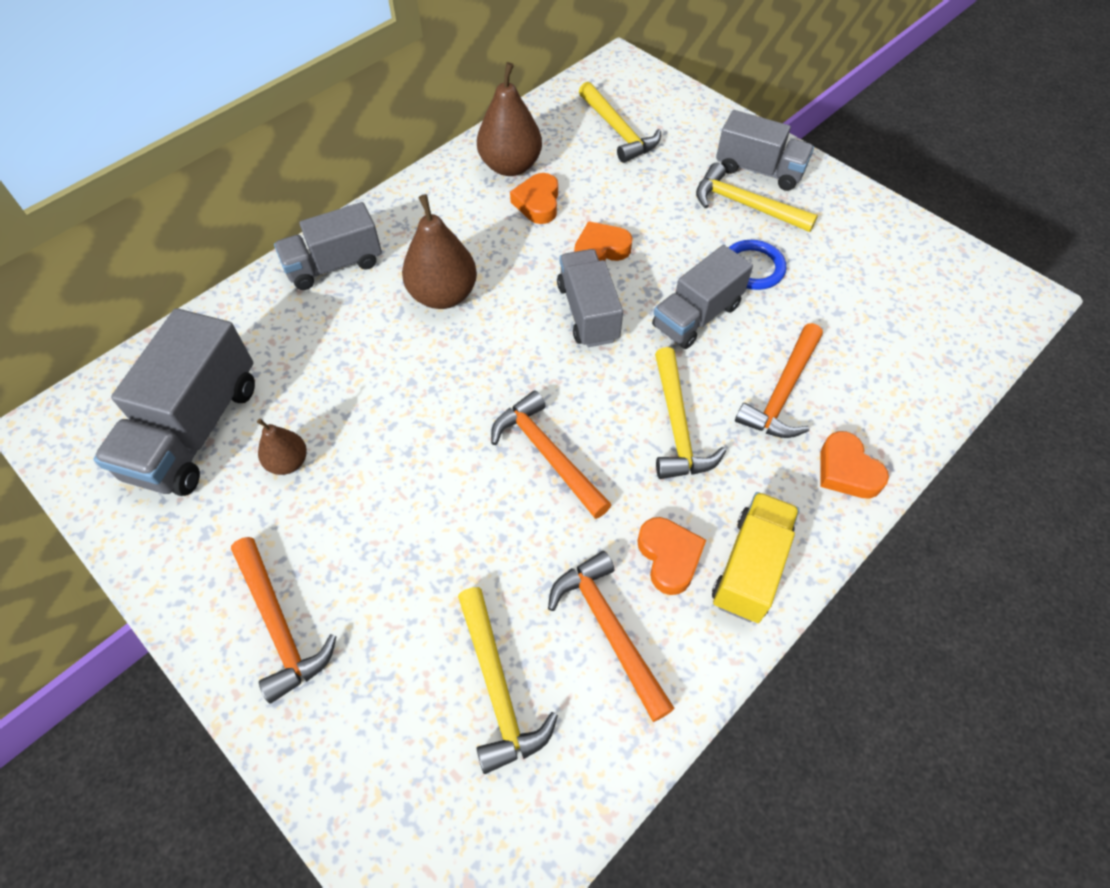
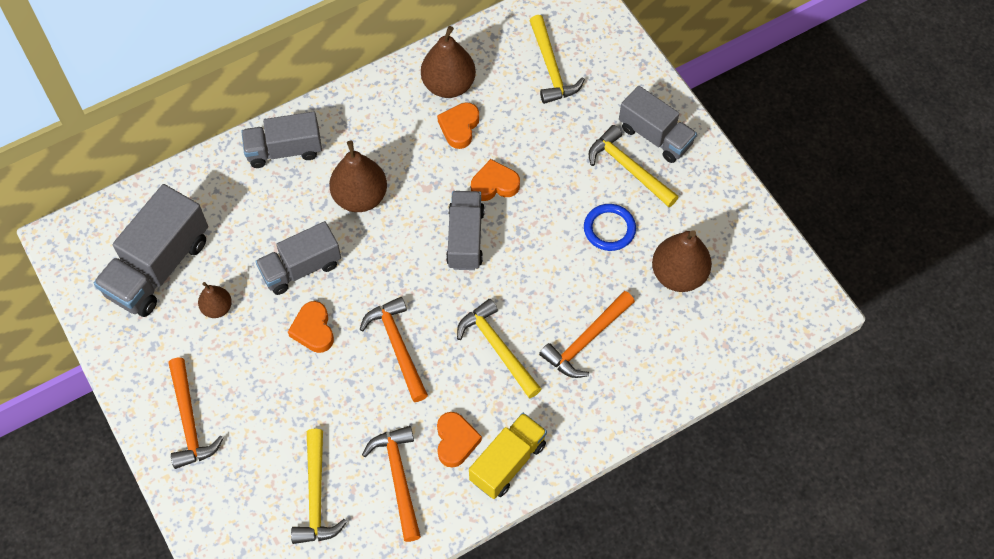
camera: 15 degrees right, 5 degrees up
grey truck [652,245,753,349] -> grey truck moved to [255,221,341,295]
yellow hammer [655,347,726,479] -> yellow hammer turned 135 degrees clockwise [457,299,541,398]
orange heart [821,431,889,499] -> orange heart moved to [288,301,334,353]
none -> brown pear [652,230,712,292]

